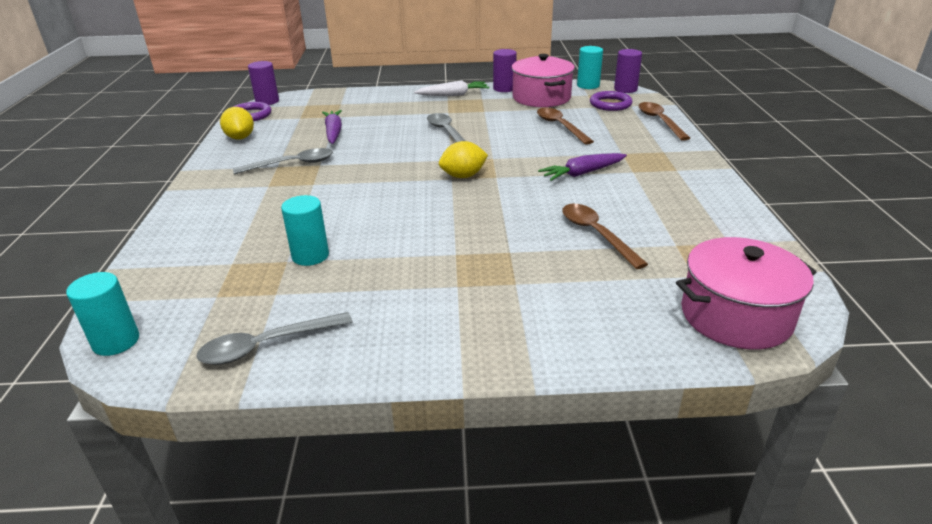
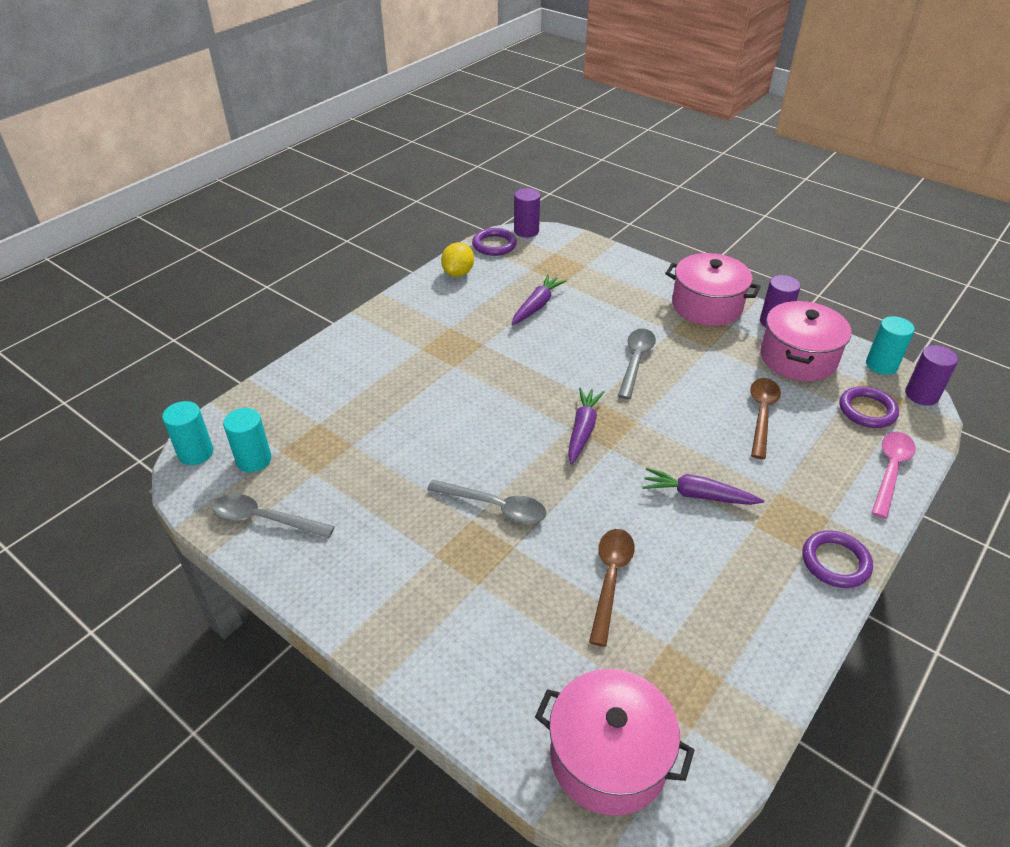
camera: 40 degrees right, 10 degrees up
grey spoon [233,148,333,175] -> grey spoon moved to [427,480,547,524]
turquoise cylinder [281,195,329,266] -> turquoise cylinder moved to [223,408,272,472]
white carrot [414,80,489,96] -> pink pot [665,253,761,326]
yellow lemon [439,141,488,178] -> purple carrot [568,387,604,464]
brown spoon [638,102,690,141] -> pink spoon [871,432,916,519]
none -> purple ring [802,530,873,588]

